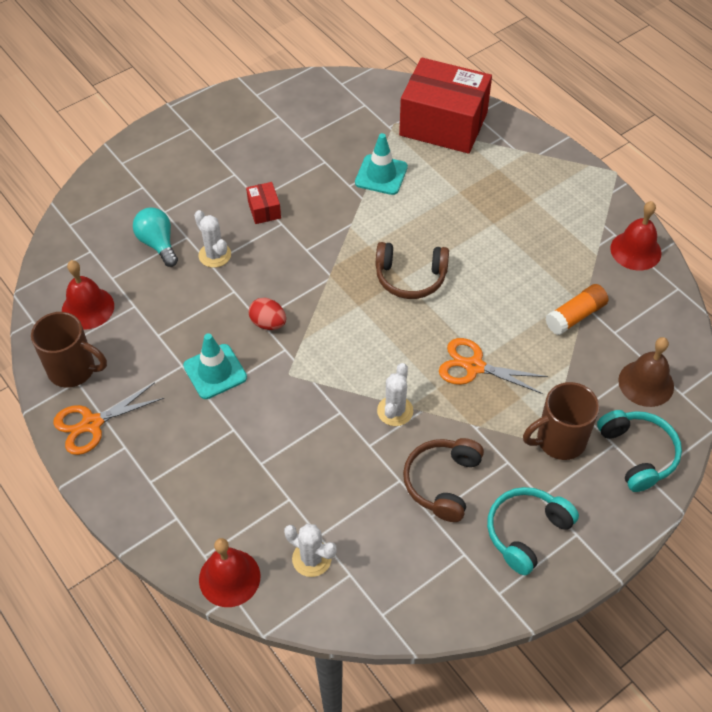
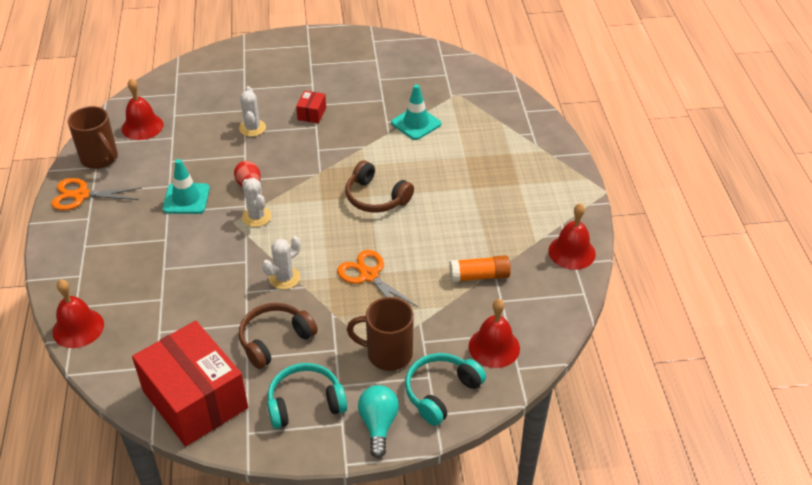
camera: 30 degrees right, 10 degrees down
turquoise light bulb [133,208,178,267] -> turquoise light bulb moved to [358,385,399,458]
white cactus [284,524,337,577] -> white cactus moved to [242,178,272,227]
red box [399,58,492,154] -> red box moved to [132,321,248,446]
turquoise headphones [597,410,682,492] -> turquoise headphones turned 150 degrees counterclockwise [405,353,486,426]
brown bell [618,337,674,407] -> red bell [469,299,520,368]

